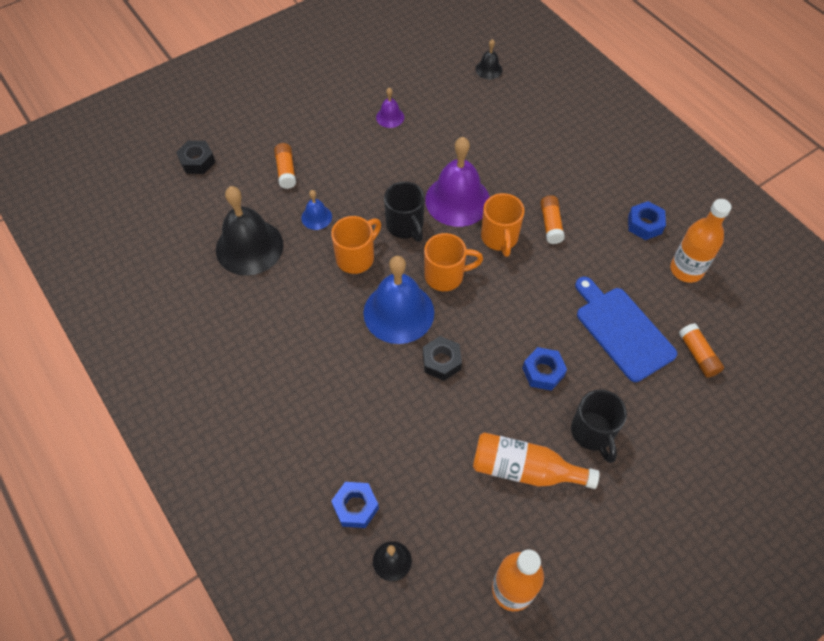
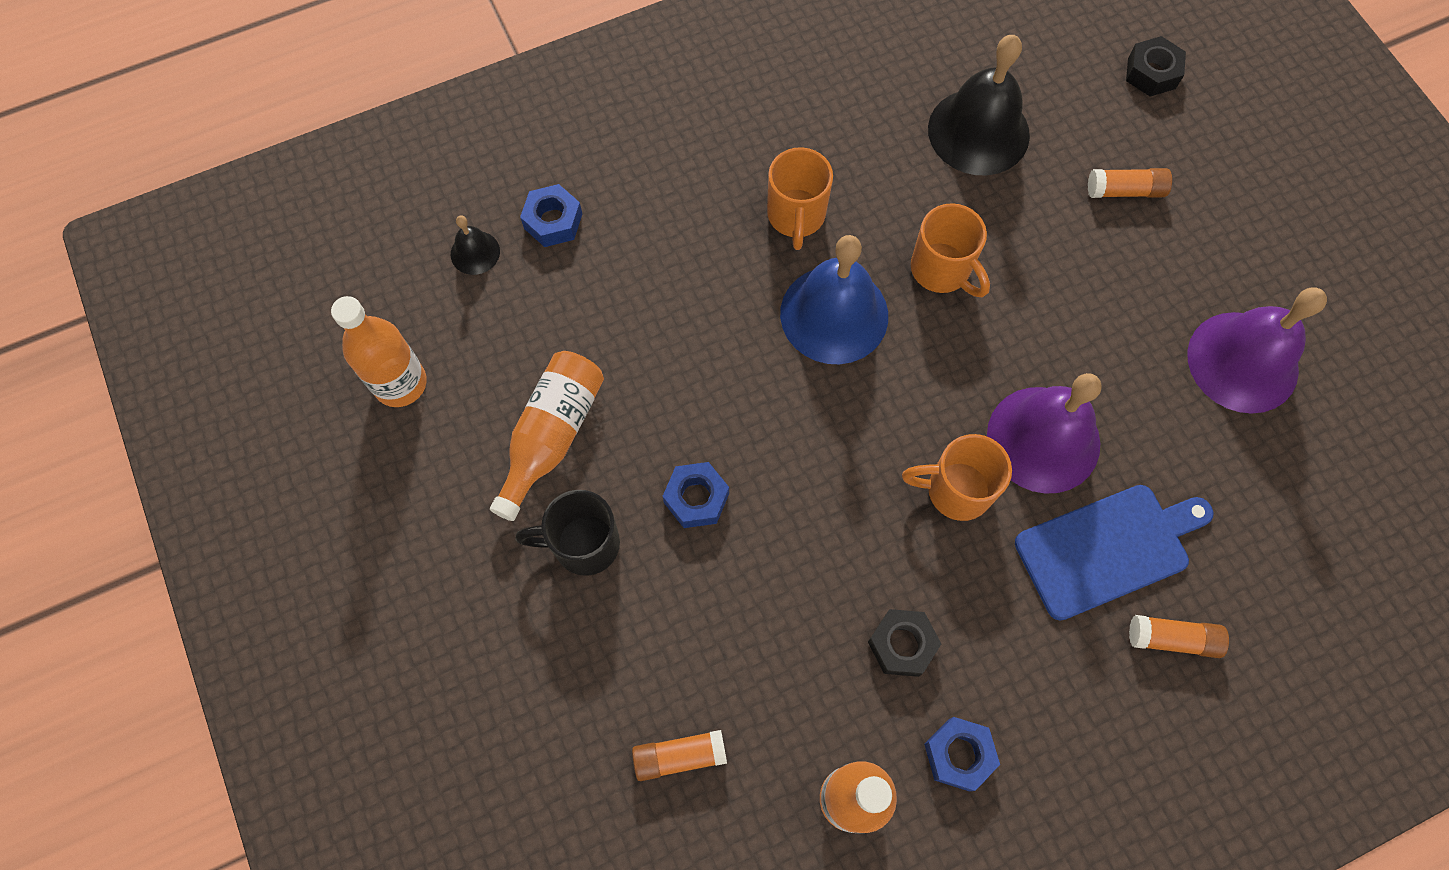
camera: 100 degrees right, 10 degrees up
blue bell [301,190,332,230] -> none
purple bell [376,88,404,128] -> purple bell [1187,287,1327,414], size x2.15
black mug [384,181,425,242] -> none
black nut [423,336,462,381] -> black nut moved to [868,609,941,677]
orange mug [424,233,483,291] -> orange mug moved to [767,147,833,250]
black bell [475,39,503,79] -> none
orange glue stick [540,195,565,244] -> orange glue stick moved to [1129,615,1229,658]
blue cutting board [575,277,677,382] -> blue cutting board moved to [1015,485,1214,621]

